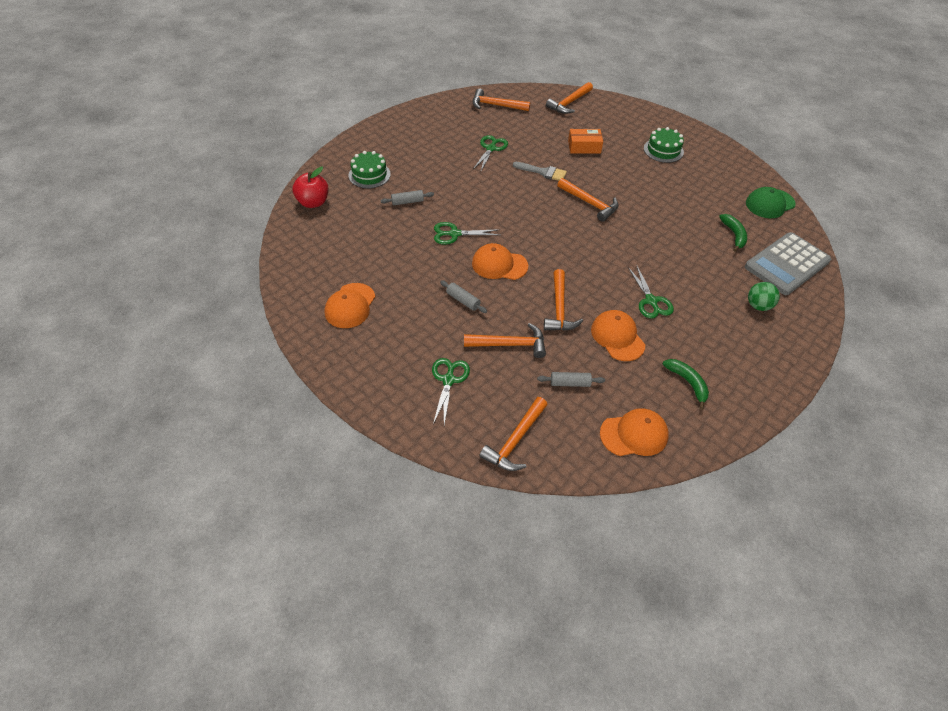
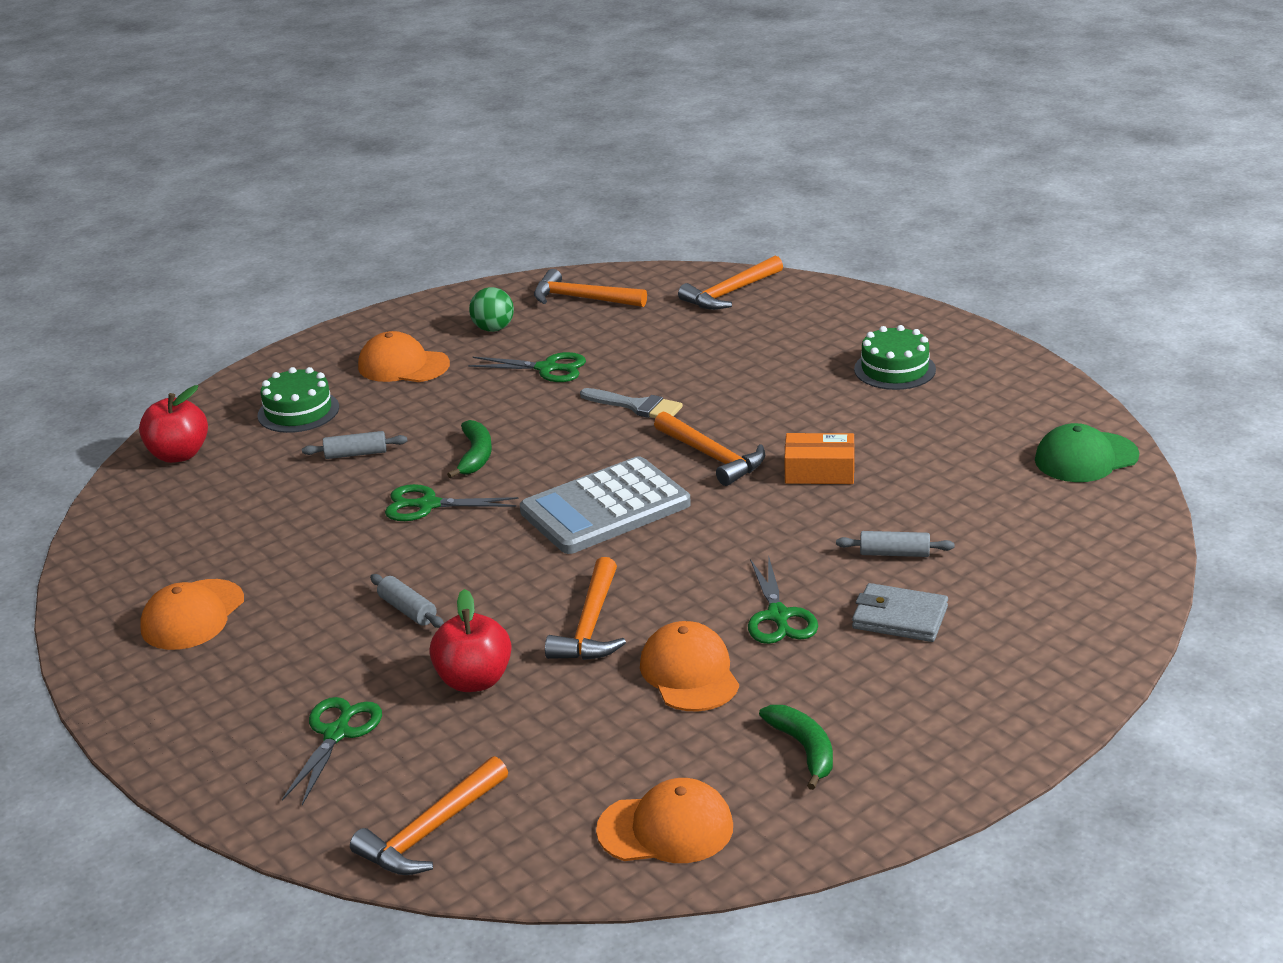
camera: 10 degrees right, 20 degrees down
orange hammer [464,323,546,358] -> red apple [429,589,512,692]
orange cap [472,243,528,280] -> orange cap moved to [358,331,450,382]
green scissors [473,135,508,171] -> green scissors turned 75 degrees clockwise [468,352,586,382]
grey rolling pin [537,372,605,387] -> grey rolling pin moved to [836,531,955,557]
orange box [568,129,603,154] -> orange box moved to [784,433,855,484]
green banana [719,214,747,252] -> green banana moved to [447,420,492,478]
grey calculator [745,232,831,295] -> grey calculator moved to [520,456,691,554]
green ball [748,282,780,311] -> green ball moved to [469,287,514,332]
none -> grey wallet [852,583,948,642]

